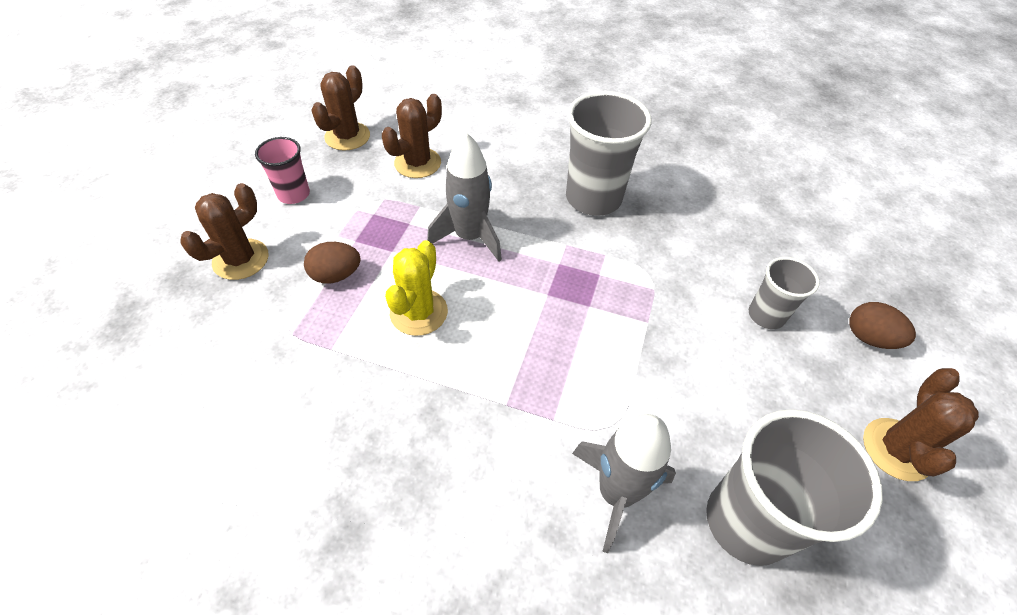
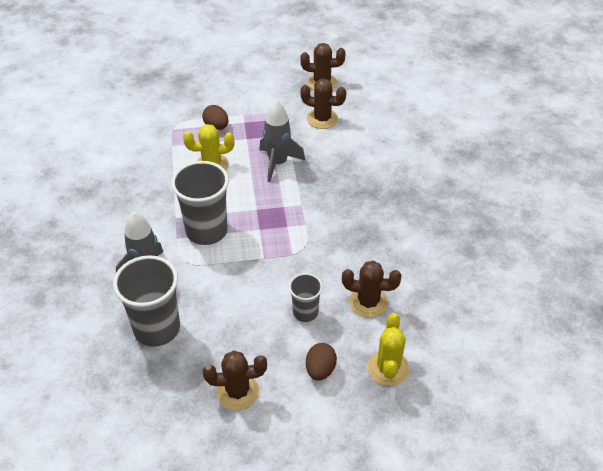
camera: 65 degrees right, 5 degrees down
brown cactus [180,183,269,280] -> brown cactus moved to [342,261,401,318]
pink cup [255,137,310,204] -> none
grey cup [566,91,652,216] -> grey cup moved to [171,161,229,245]
none -> yellow cactus [368,313,409,386]

